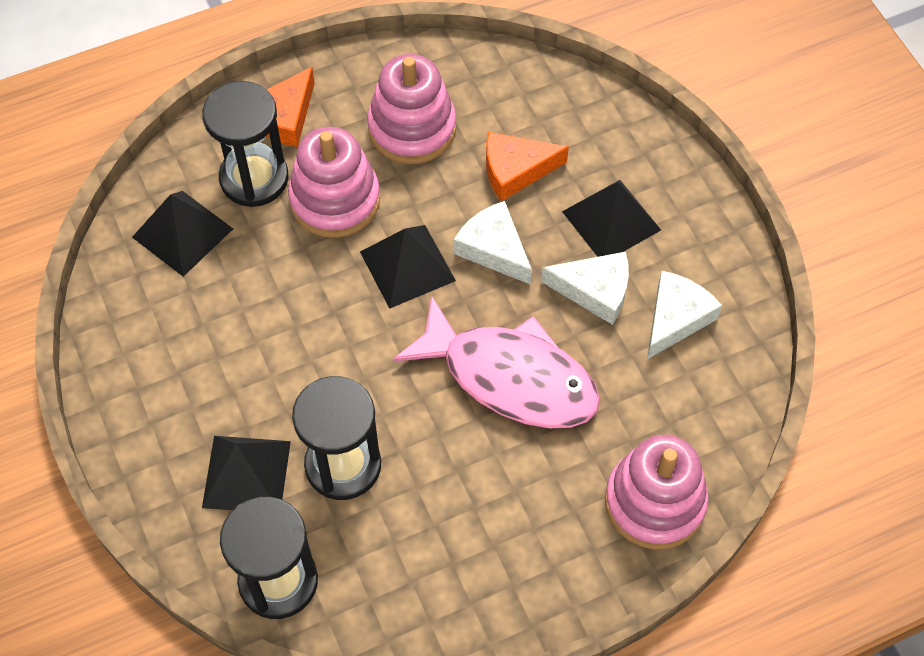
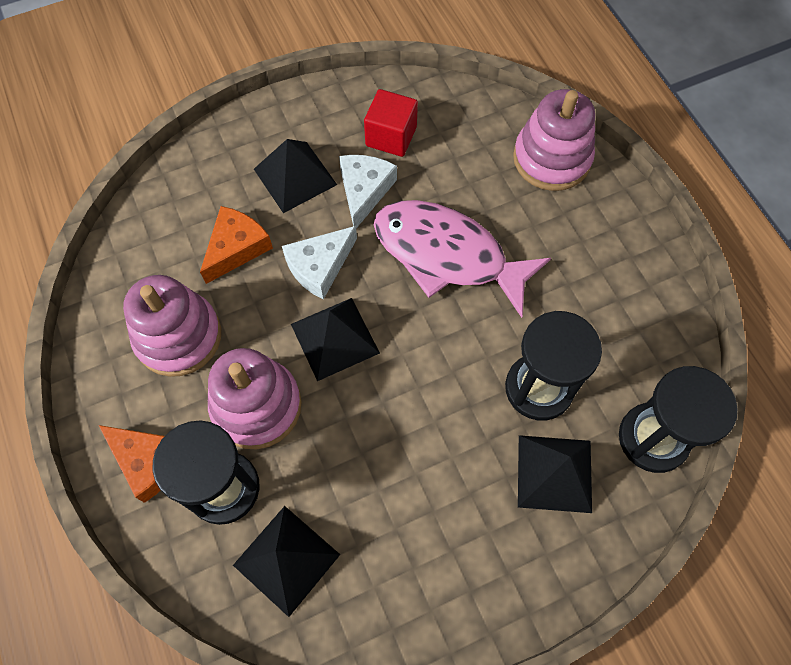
camera: 90 degrees left, 5 degrees up
pink fish [393,295,600,428] -> pink fish turned 90 degrees counterclockwise [373,200,551,318]
orange cheese [486,132,569,201] -> orange cheese turned 135 degrees counterclockwise [200,206,273,284]
white cheese [647,271,722,359] -> red cube [364,89,418,157]

